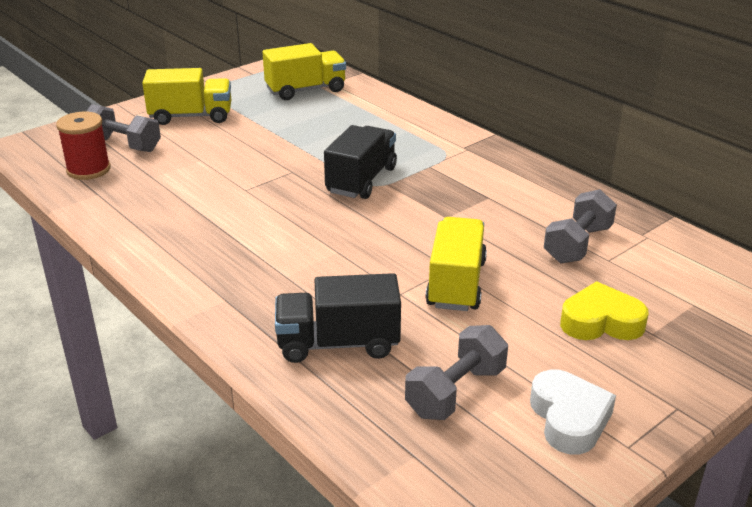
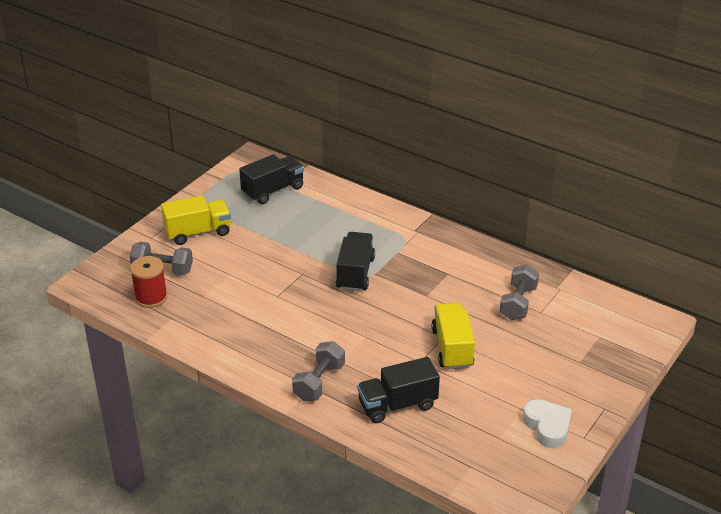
camera: 15 degrees left, 5 degrees up
yellow truck [263,43,346,100] -> black truck [239,154,304,204]
grey dumbbell [405,325,508,420] -> grey dumbbell moved to [292,341,345,401]
yellow heart [560,282,649,340] -> none

